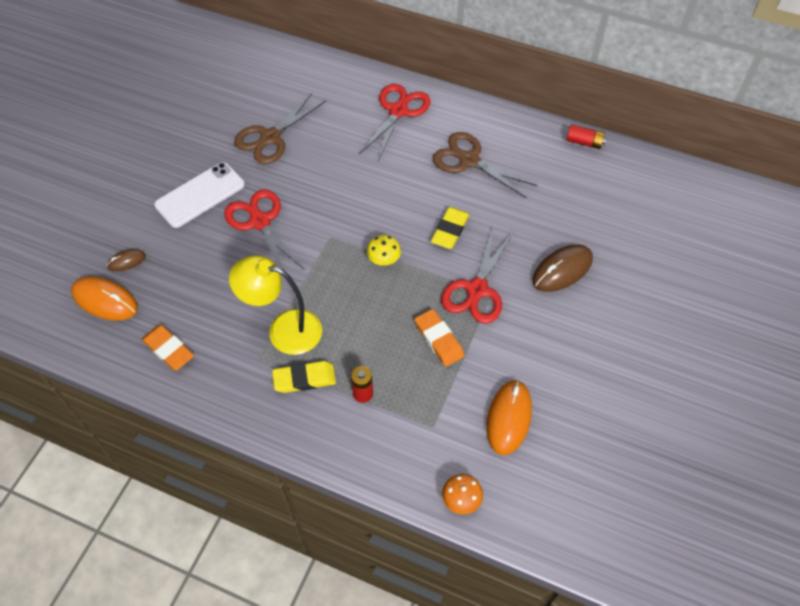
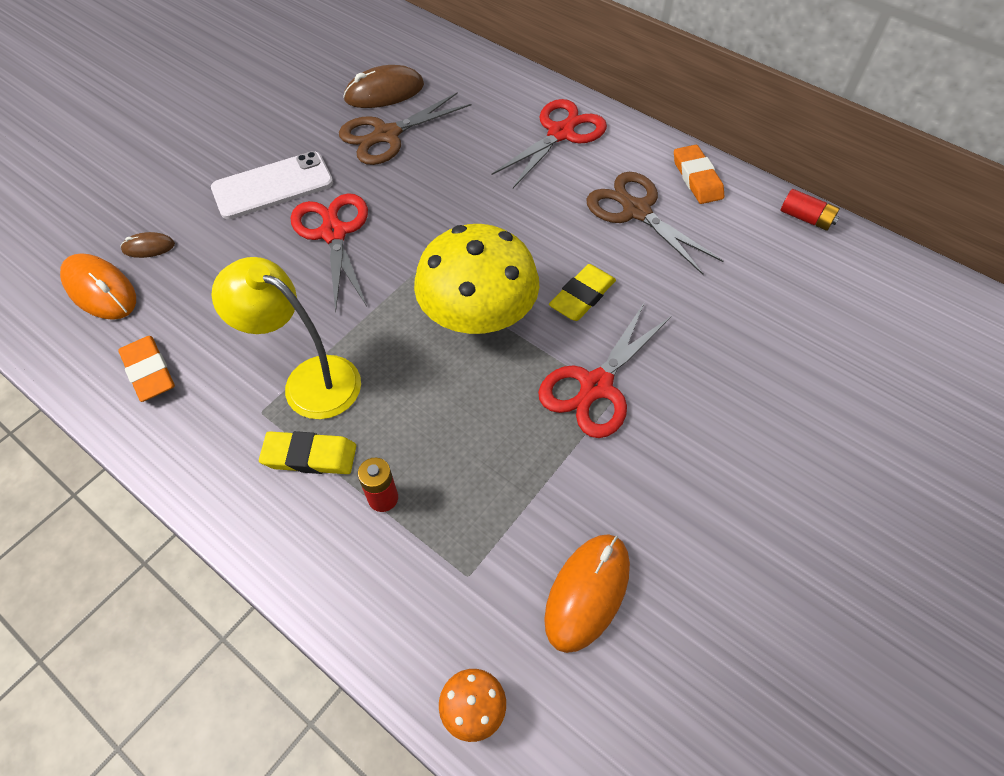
camera: 15 degrees right, 0 degrees up
yellow mushroom [367,235,401,266] -> yellow mushroom [414,224,539,334], size x2.44
orange eraser [415,309,464,367] -> orange eraser moved to [674,145,724,204]
brown mouse [532,244,593,292] -> brown mouse moved to [343,65,424,108]

